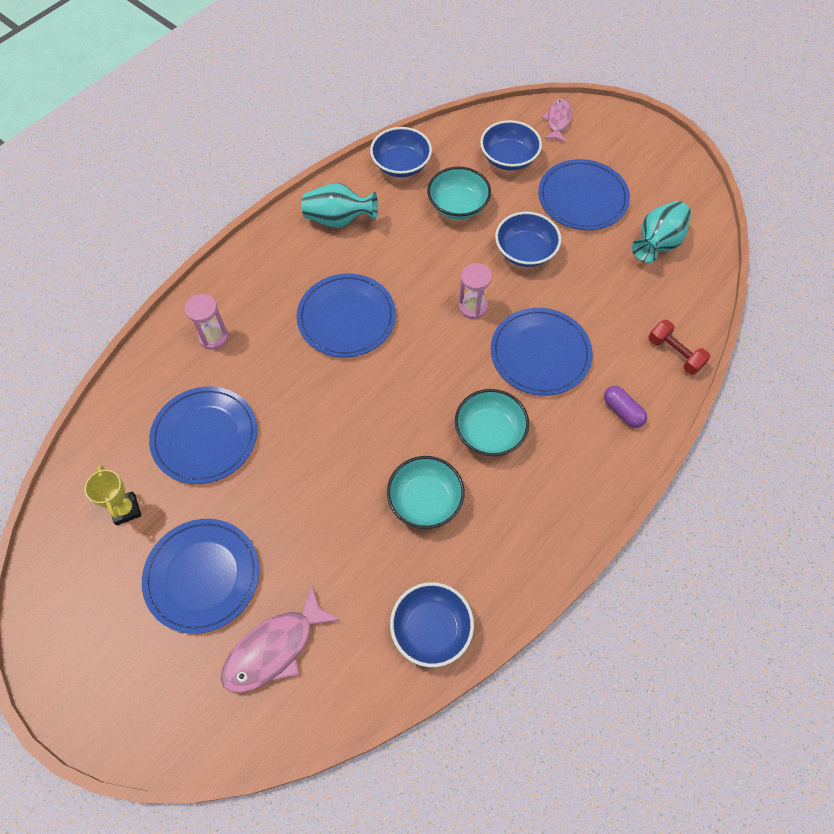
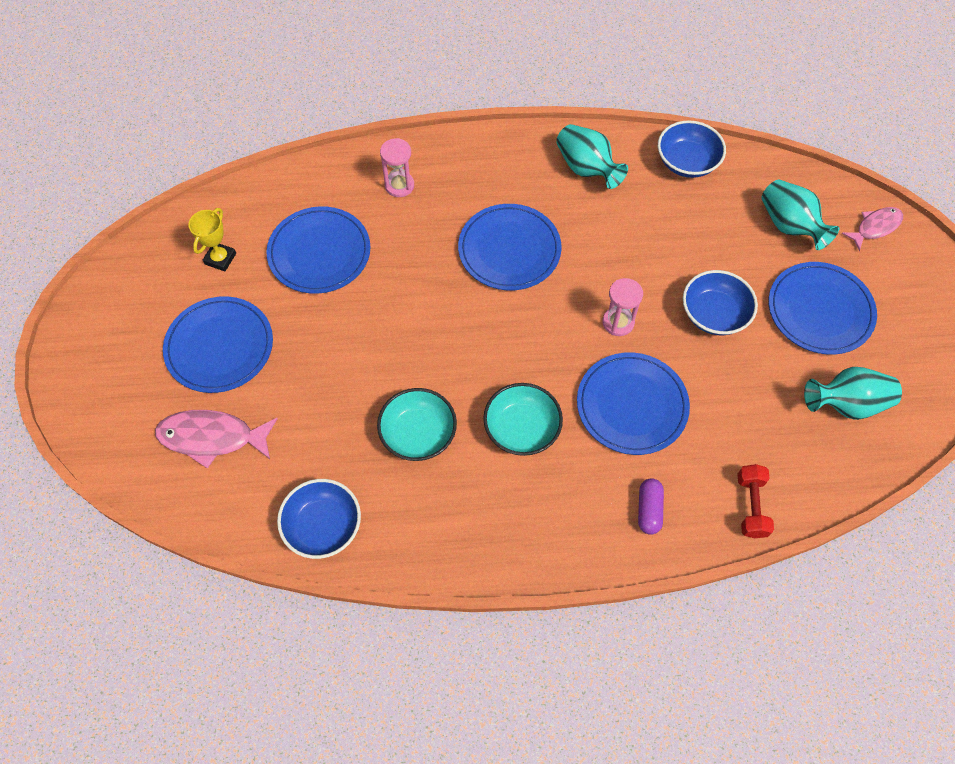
camera: 45 degrees right, 0 degrees up
turquoise bowl [427,167,491,219] -> none
blue bowl [480,120,542,171] -> turquoise vase [761,180,839,250]

